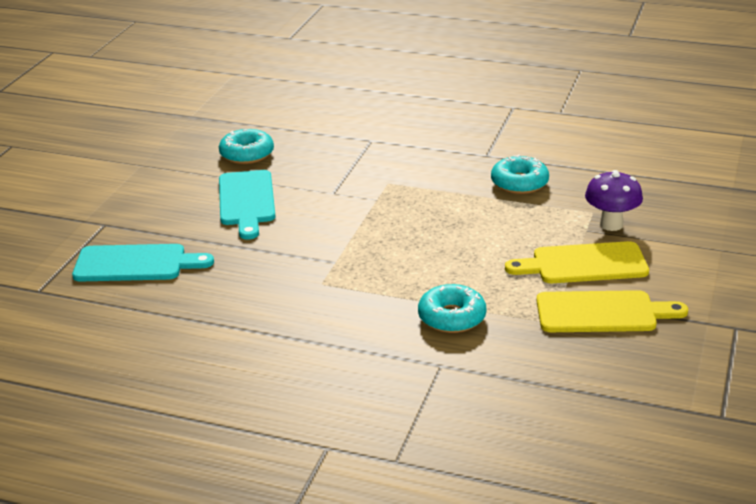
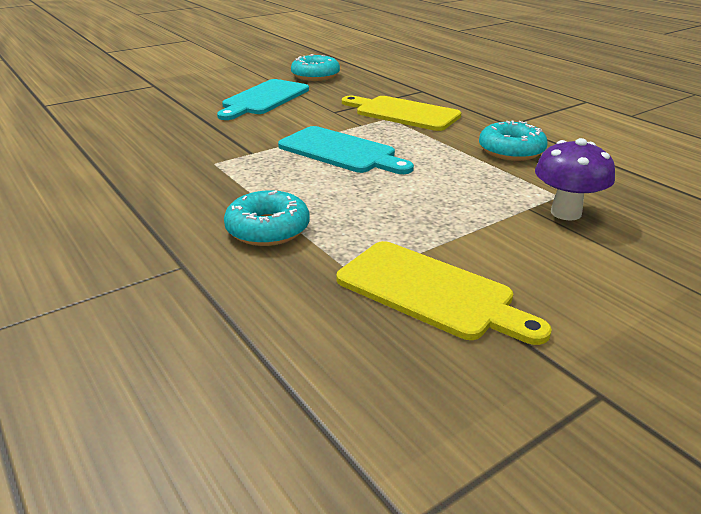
camera: 35 degrees right, 0 degrees up
turquoise cutting board [72,244,214,282] -> turquoise cutting board moved to [278,126,414,174]
yellow cutting board [505,241,649,283] -> yellow cutting board moved to [342,96,461,131]

